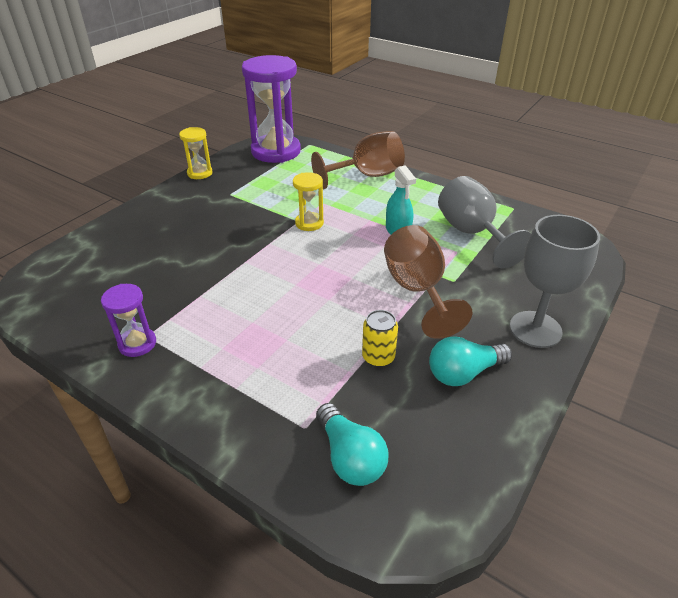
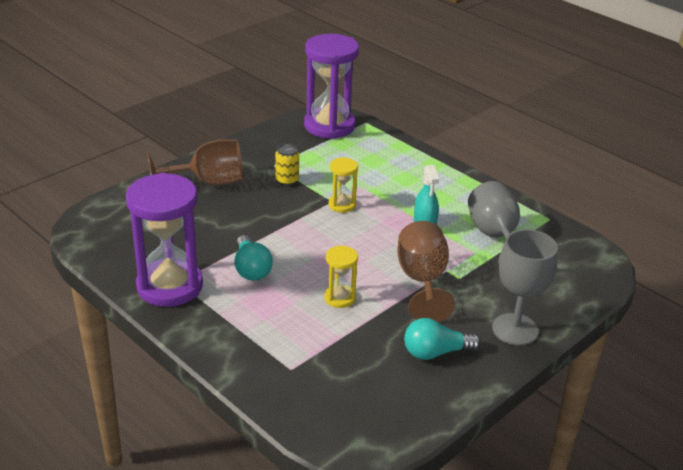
camera: 10 degrees right, 5 degrees down
purple hourglass [101,284,156,357] -> purple hourglass [126,173,203,307], size x2.10
yellow hourglass [179,127,213,179] -> yellow hourglass moved to [324,245,358,308]
brown goblet [311,131,405,189] -> brown goblet moved to [147,139,243,185]
turquoise light bulb [316,403,389,486] -> turquoise light bulb moved to [234,235,273,281]
yellow can [362,310,398,367] -> yellow can moved to [275,144,299,186]

